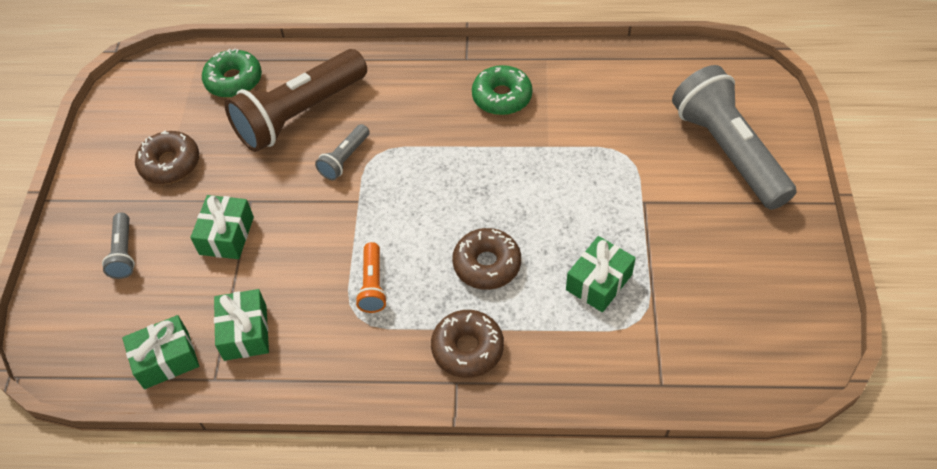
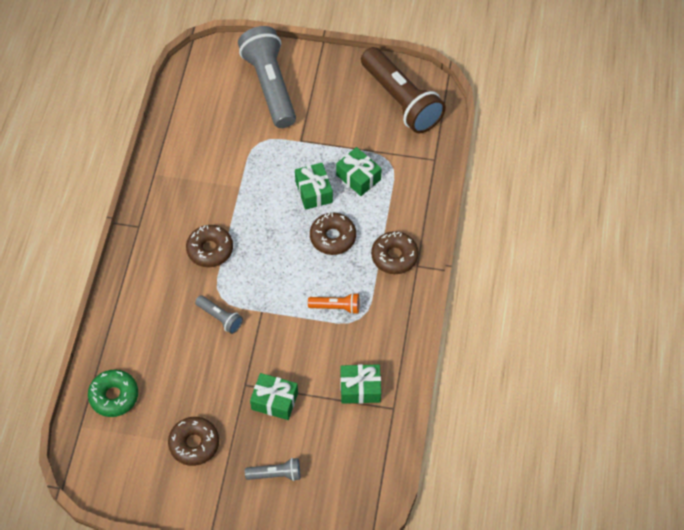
camera: 85 degrees left, 5 degrees up
green gift [122,315,199,389] -> green gift moved to [295,163,333,210]
brown flashlight [225,49,367,152] -> brown flashlight moved to [361,47,446,134]
green donut [472,65,533,115] -> none
grey flashlight [672,65,797,210] -> grey flashlight turned 90 degrees clockwise [238,26,296,128]
none -> brown donut [186,225,233,267]

